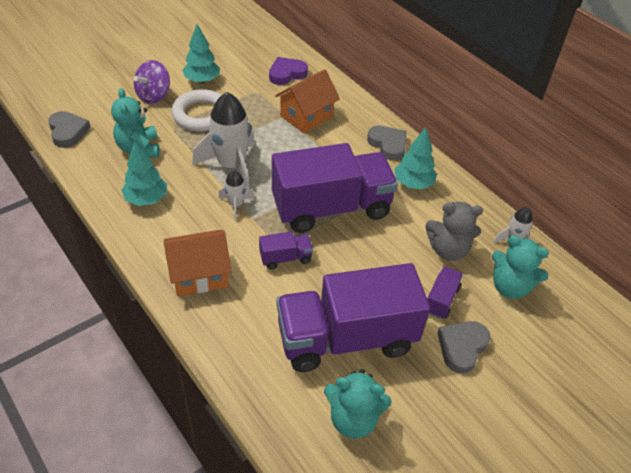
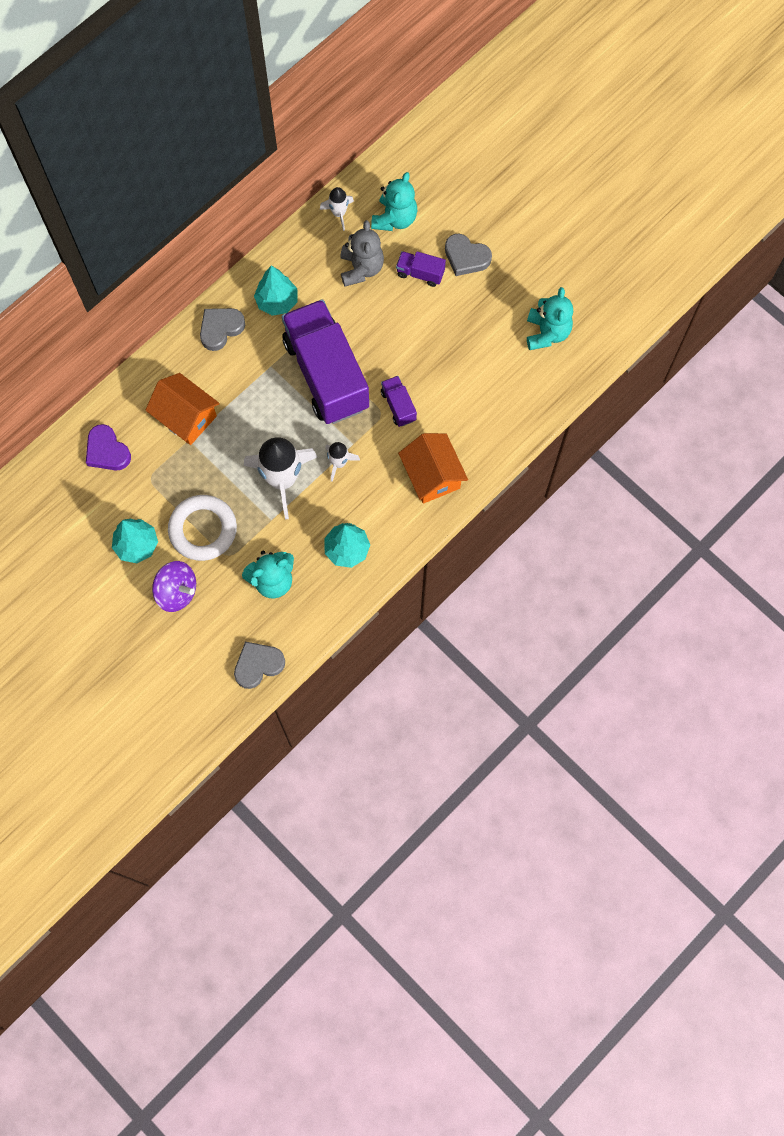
camera: 95 degrees left, 25 degrees up
purple truck [277,263,430,372] -> none

